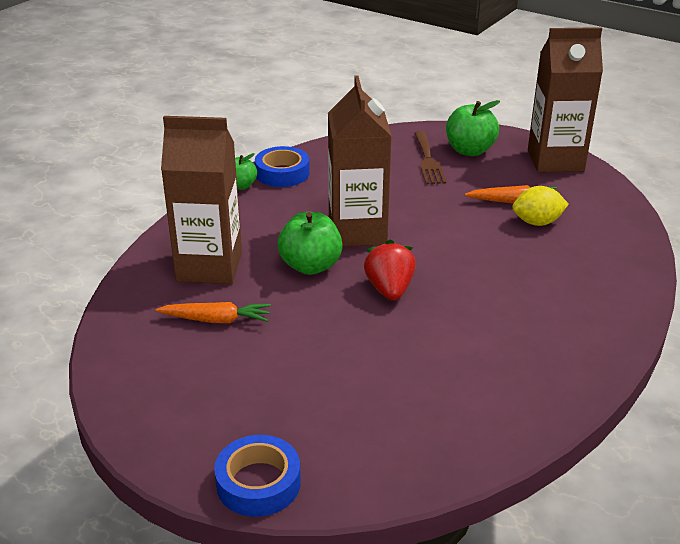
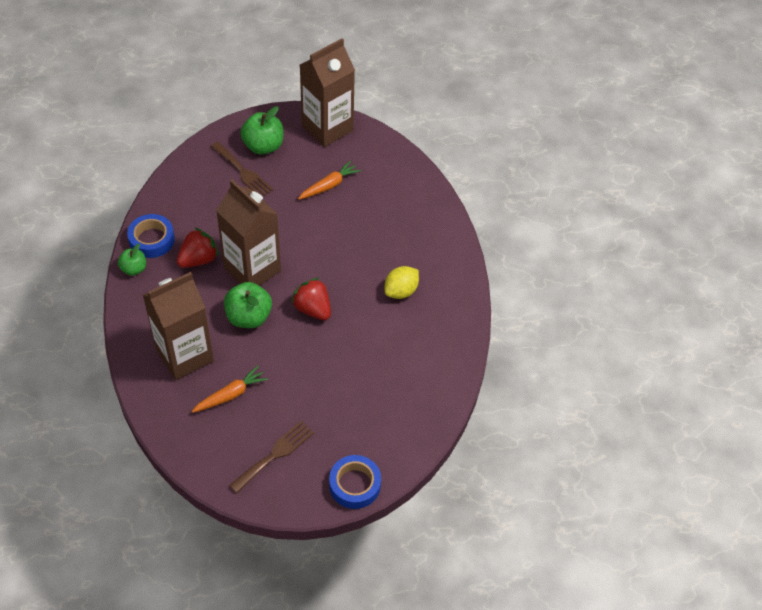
camera: 40 degrees left, 20 degrees up
yellow lemon [512,186,569,226] -> yellow lemon moved to [385,266,419,299]
none -> red strawberry [177,227,219,268]
none -> brown fork [229,421,314,493]

